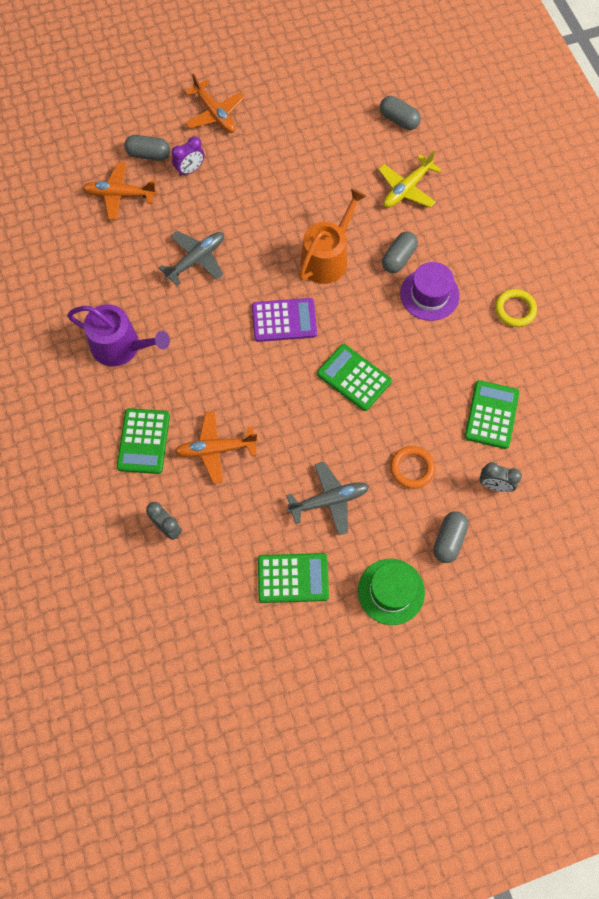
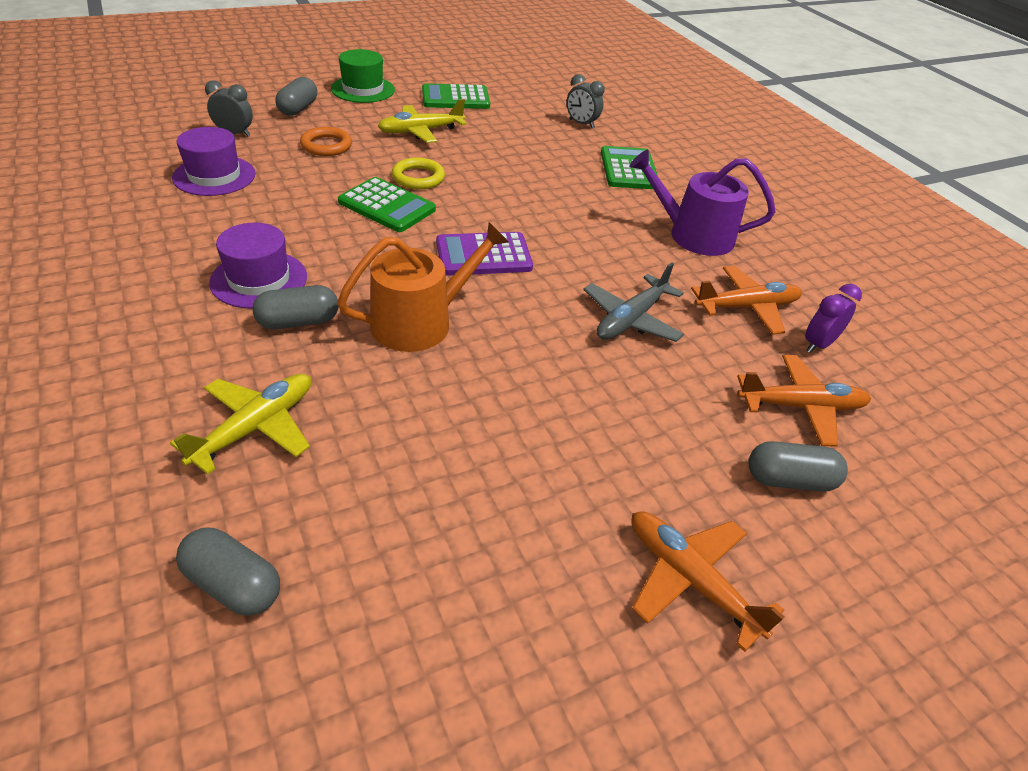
camera: 170 degrees right, 25 degrees down
purple clock [172,136,204,176] -> purple clock moved to [805,284,862,353]
orange plane [175,411,258,484] -> orange plane moved to [691,266,802,335]
grey plane [286,462,369,535] -> yellow plane [377,99,467,143]
orange watering can [299,188,366,284] -> orange watering can turned 150 degrees counterclockwise [337,222,509,352]
grey capsule [382,232,418,273] -> grey capsule turned 45 degrees clockwise [253,285,338,329]
green calculator [465,380,520,449] -> purple hat [172,127,255,196]
yellow ring [495,289,537,327] -> yellow ring moved to [392,157,445,189]

